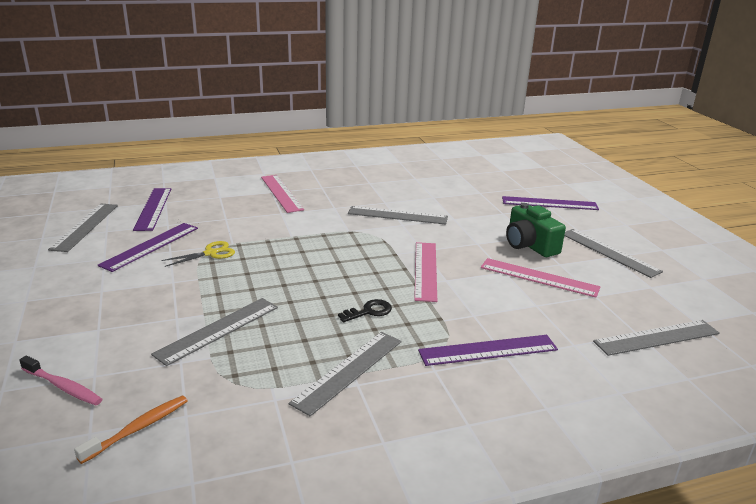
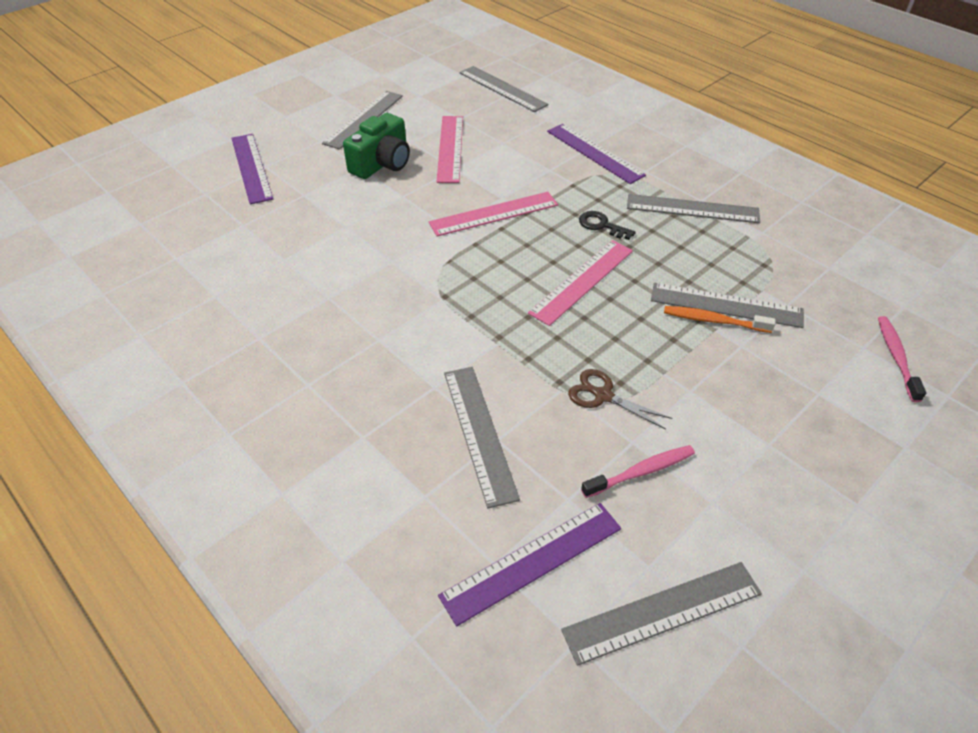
camera: 115 degrees left, 20 degrees up
orange toothbrush [74,396,187,464] -> orange toothbrush moved to [664,306,776,333]
purple ruler [98,223,198,272] -> pink toothbrush [581,445,695,498]
yellow scissors [161,241,235,267] -> brown scissors [568,369,673,429]
pink ruler [261,175,304,213] -> pink ruler moved to [528,240,633,326]
grey ruler [348,206,448,225] -> grey ruler moved to [444,367,520,508]

